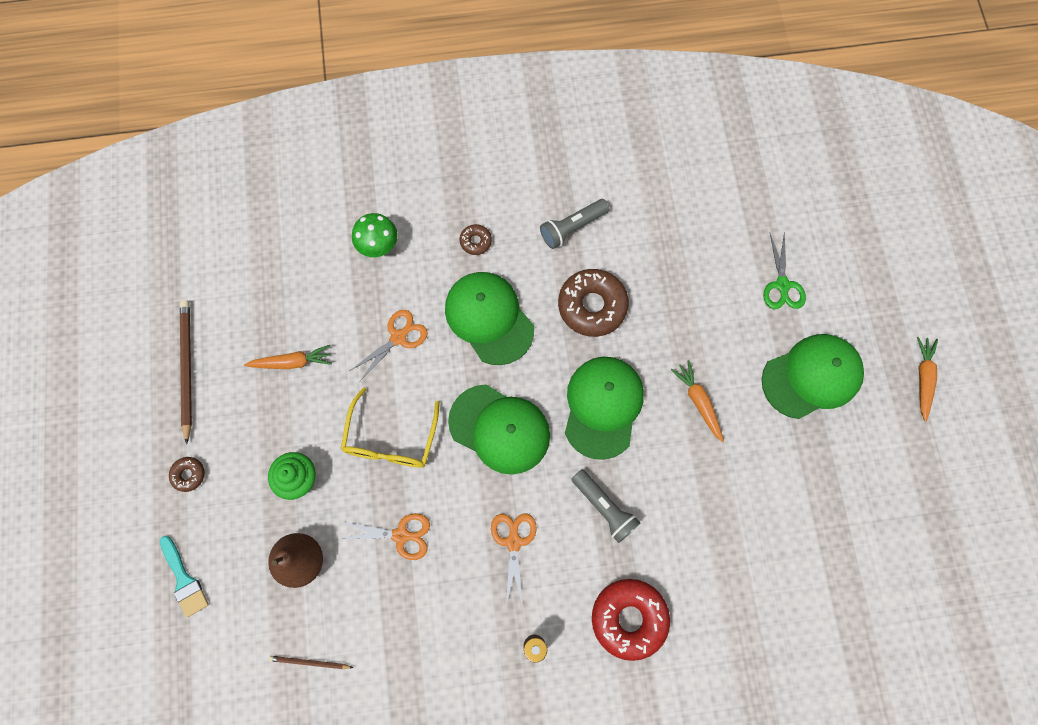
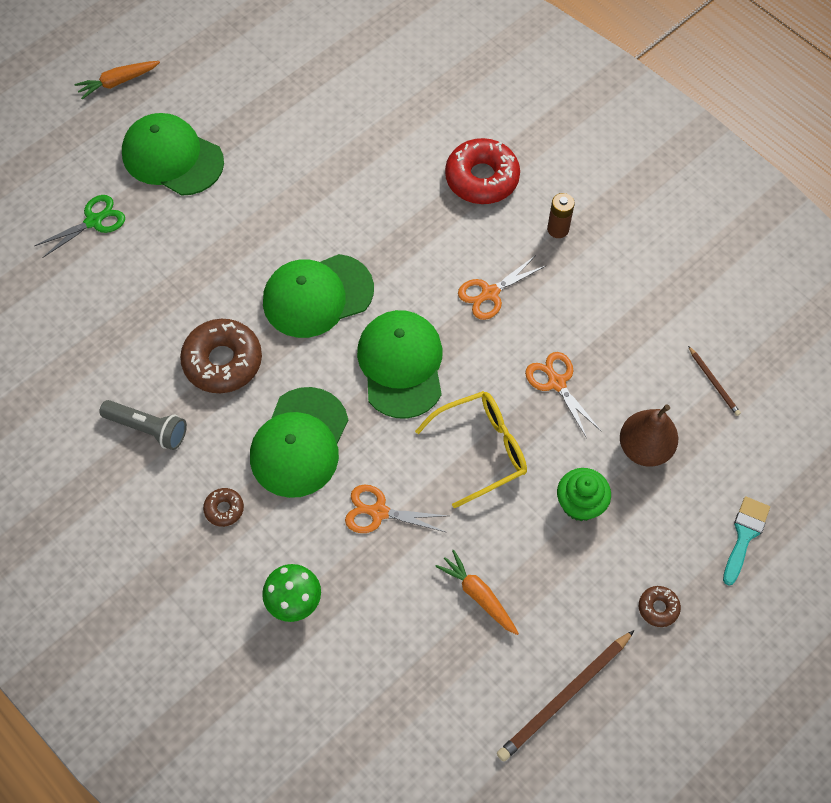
camera: 125 degrees left, 10 degrees down
grey flashlight [571,469,640,543] -> none
orange carrot [671,360,724,442] -> none

